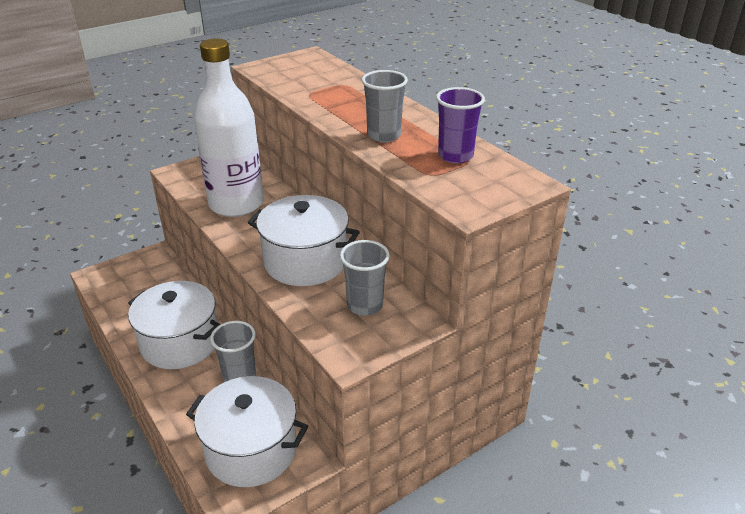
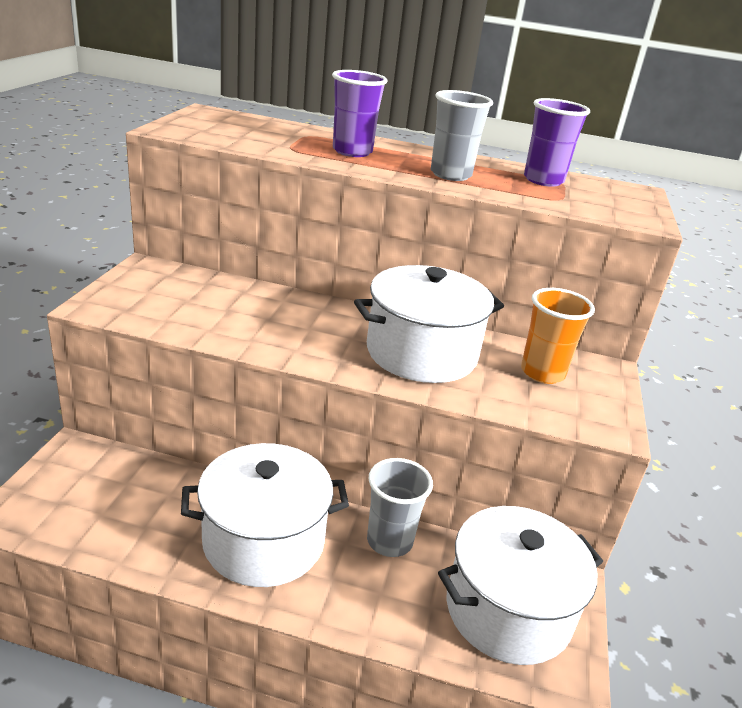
camera: 45 degrees left, 5 degrees down
white bottle [194,38,263,217] -> none
grey cup [340,240,390,316] -> orange cup [521,288,595,384]
none -> purple cup [332,70,388,157]

